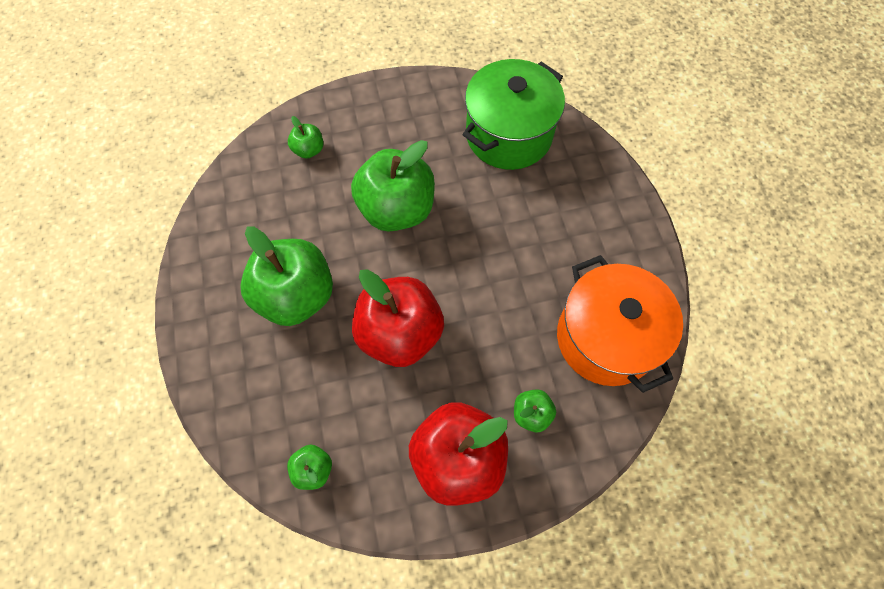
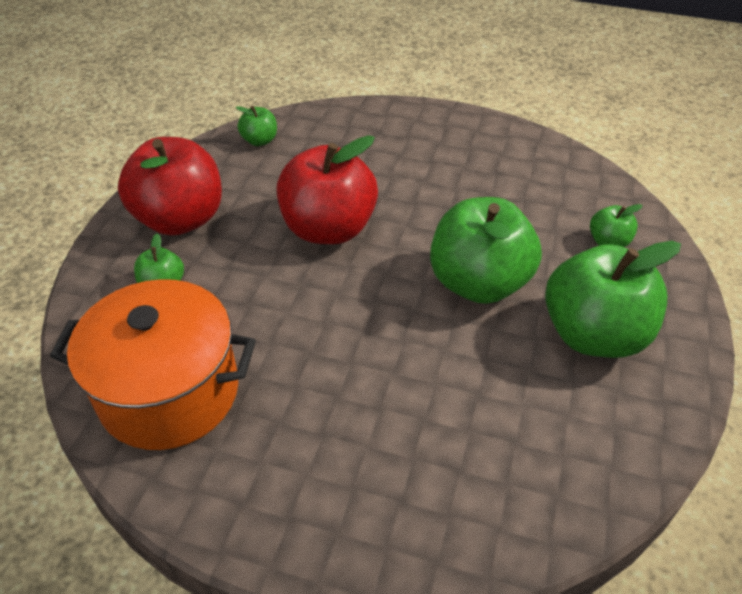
camera: 120 degrees right, 20 degrees down
green apple [240,227,333,326] -> green apple moved to [545,241,681,358]
green pot [462,59,565,170] -> none

